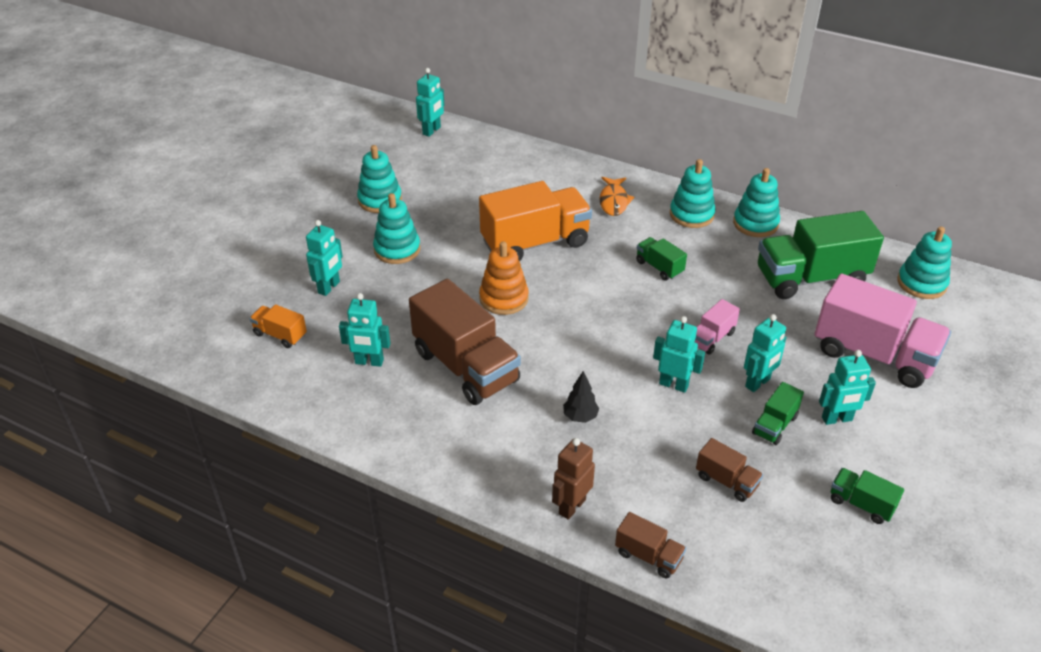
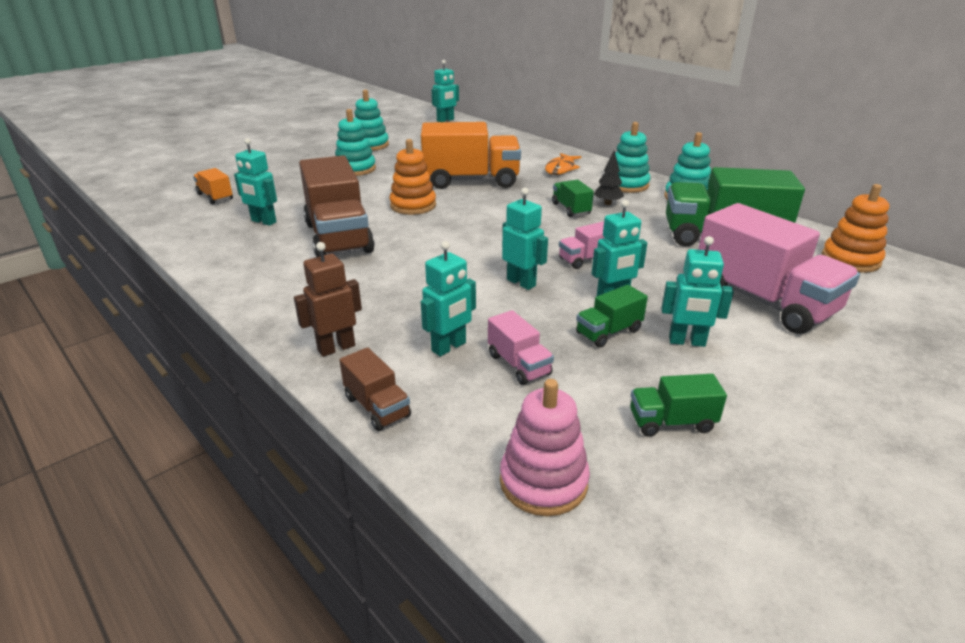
camera: 20 degrees right, 10 degrees down
turquoise robot [306,220,343,296] -> turquoise robot moved to [421,241,476,356]
black tree [563,371,599,423] -> black tree moved to [594,151,624,205]
brown truck [696,438,763,502] -> pink truck [488,310,554,385]
green truck [831,468,904,524] -> green truck turned 60 degrees counterclockwise [630,374,727,437]
turquoise stacking toy [897,226,952,299] -> orange stacking toy [822,184,889,273]
none -> pink stacking toy [500,379,590,516]

